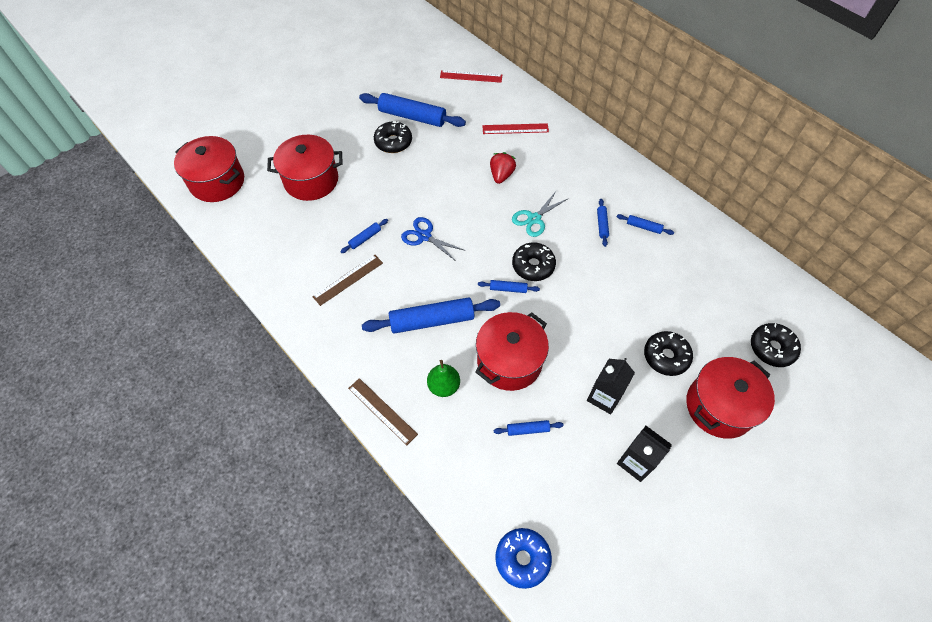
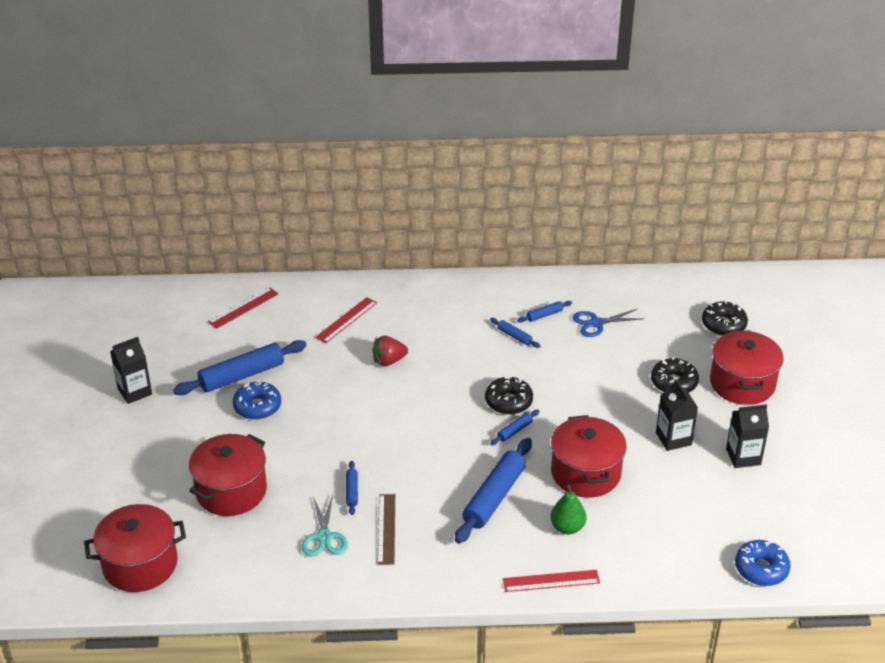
camera: 50 degrees left, 20 degrees down
brown ruler [348,378,418,445] -> red ruler [503,570,600,592]
black donut [374,121,412,153] -> blue donut [233,380,281,420]
blue scissors [401,217,466,261] -> blue scissors moved to [573,309,642,337]
red strawberry [490,152,516,184] -> red strawberry turned 75 degrees counterclockwise [372,336,408,366]
blue rolling pin [494,420,564,436] -> none
turquoise scissors [512,190,569,237] -> turquoise scissors moved to [302,495,348,556]
none -> black carton [110,337,152,404]

